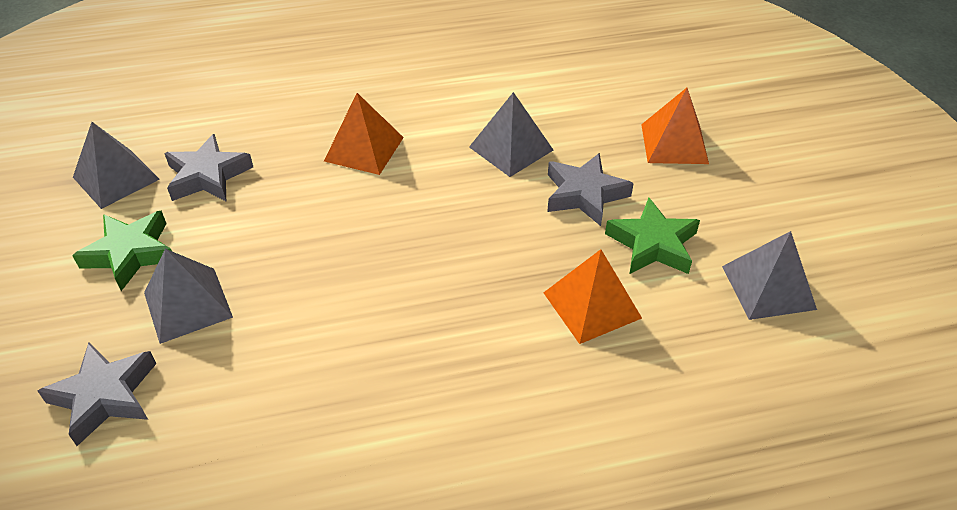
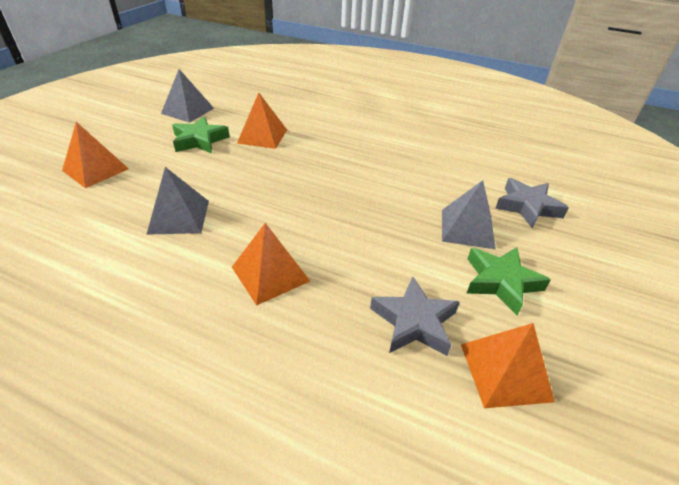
camera: 145 degrees left, 5 degrees down
grey pyramid [73,122,160,209] -> orange pyramid [461,323,555,408]
grey star [547,153,634,226] -> none

